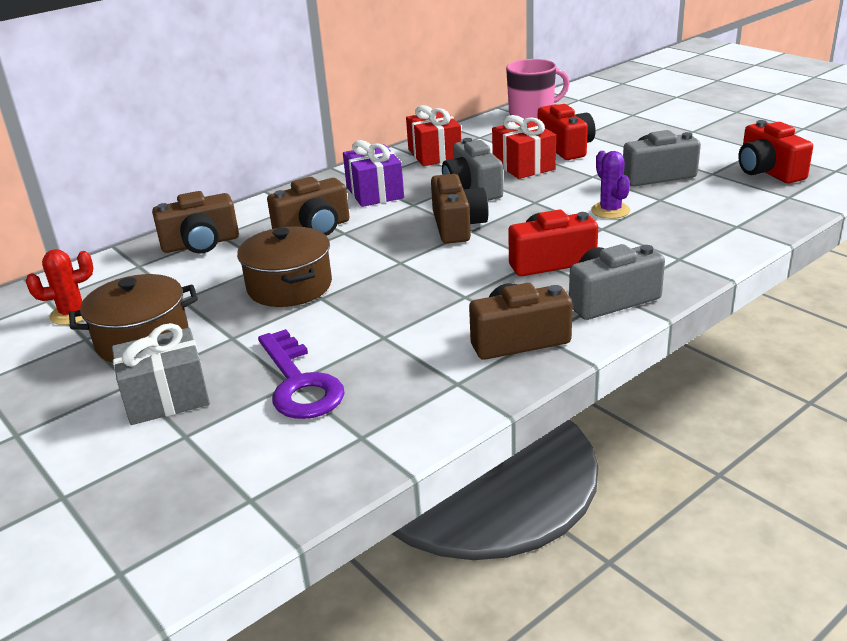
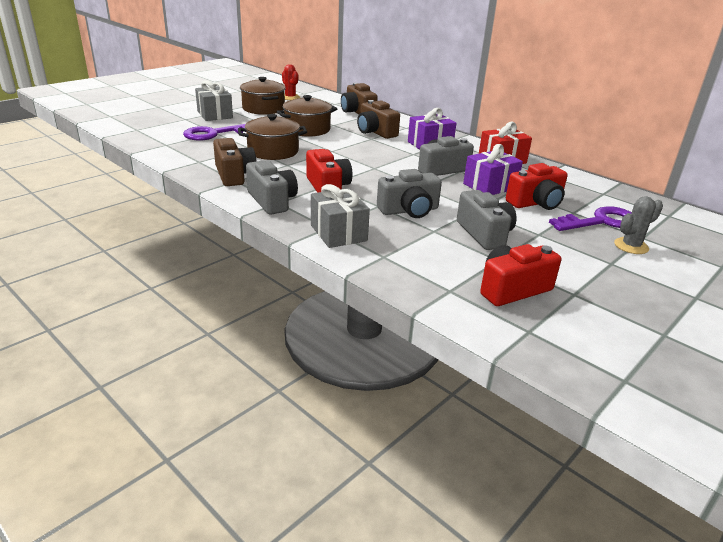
camera: 80 degrees right, 0 degrees up
brown camera [431,174,488,244] -> none
red gift [492,115,556,179] -> purple gift [463,144,523,195]
pink mug [506,59,570,119] -> none
purple cactus [591,151,630,219] -> grey camera [377,169,442,218]
none -> brown pot [238,114,307,160]
none -> grey gift [311,184,370,248]
none -> purple key [549,206,632,231]
none -> grey cactus [614,197,663,254]

